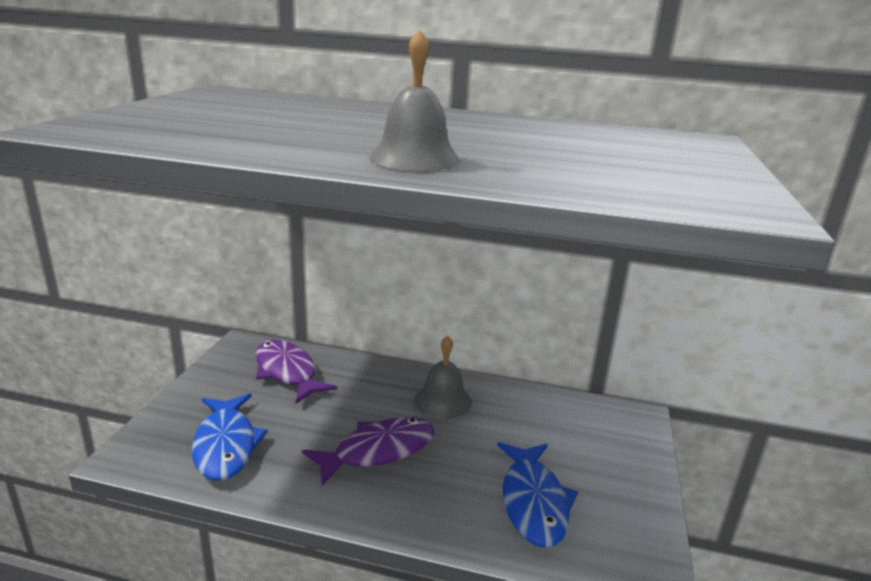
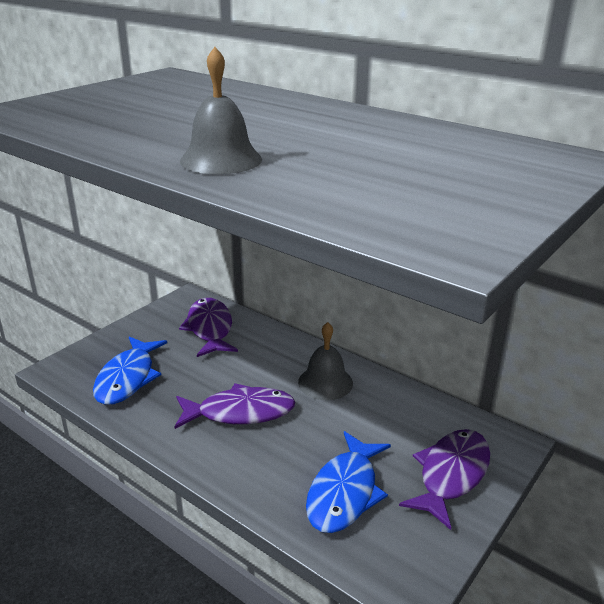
camera: 25 degrees right, 5 degrees up
none -> purple fish [399,429,490,530]

